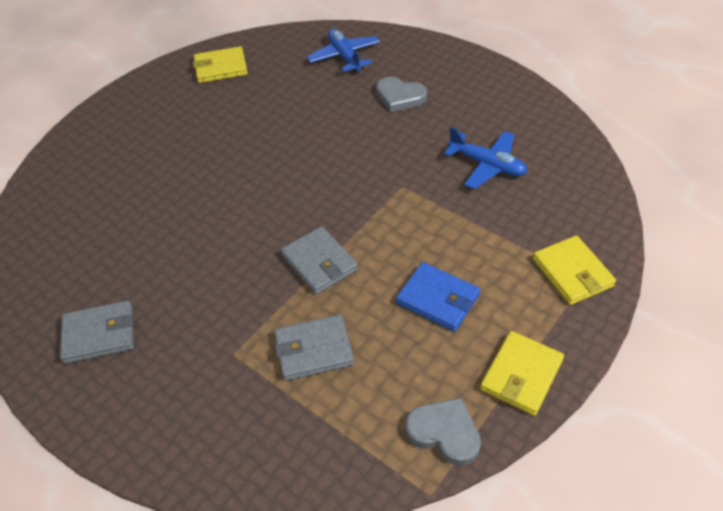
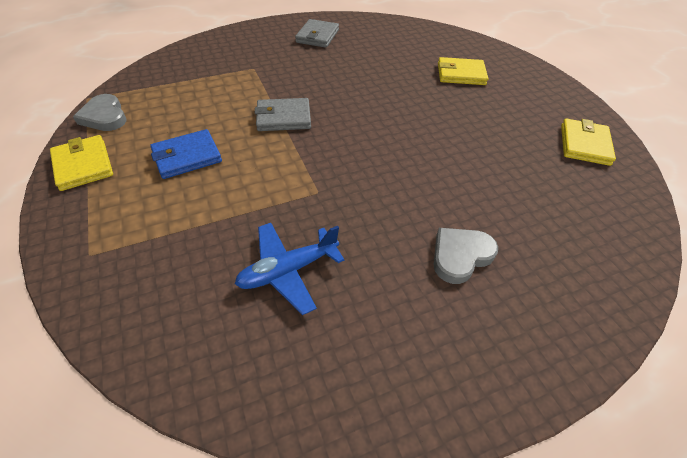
camera: 115 degrees right, 0 degrees up
grey wallet [274,314,354,381] -> none
blue plane [307,29,380,74] -> none
grey heart [405,398,481,466] -> grey heart turned 90 degrees clockwise [73,94,126,131]
yellow wallet [533,236,616,305] -> yellow wallet moved to [438,57,488,85]

